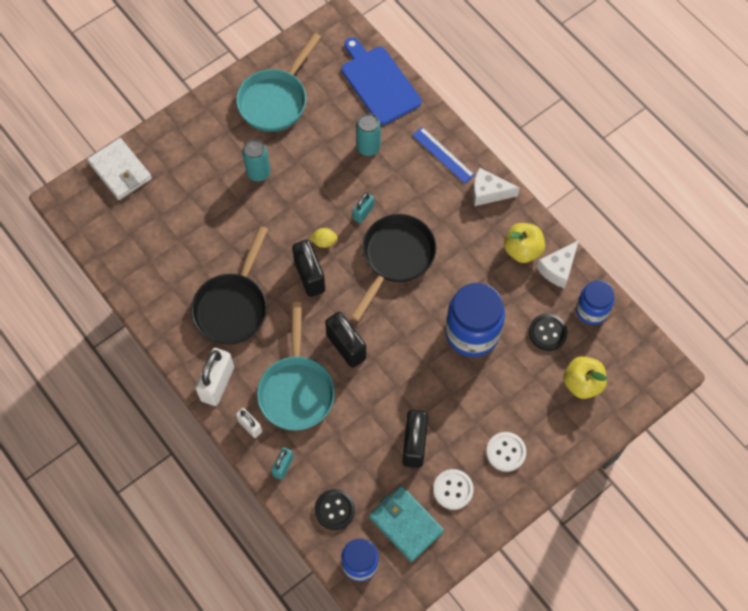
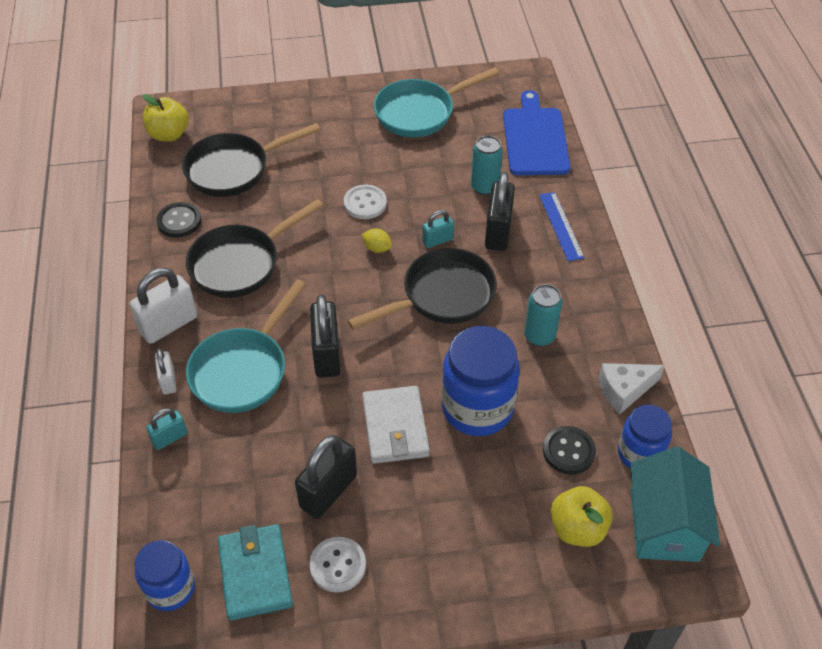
camera: 30 degrees right, 15 degrees down
white wallet [87,138,152,200] -> white wallet moved to [362,386,430,464]
turquoise can [242,139,270,181] -> turquoise can moved to [524,284,562,347]
black padlock [292,240,325,297] -> black padlock moved to [485,172,515,251]
black button [315,489,355,530] -> black button moved to [156,202,201,238]
white cheese [473,168,520,206] -> none
white button [486,432,526,472] -> white button moved to [344,185,387,219]
yellow apple [504,223,545,263] -> yellow apple moved to [142,94,189,141]
none -> black pan [182,123,321,197]
none -> turquoise house [631,446,720,562]

